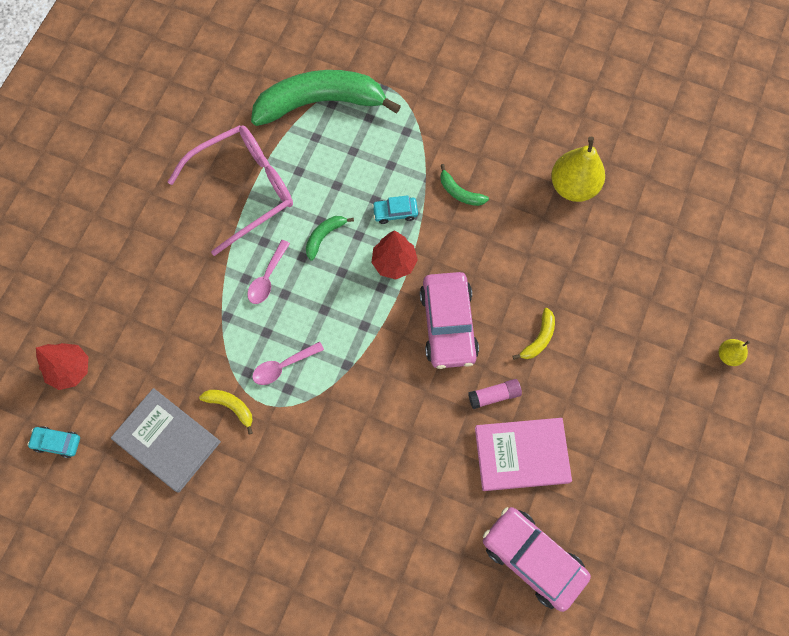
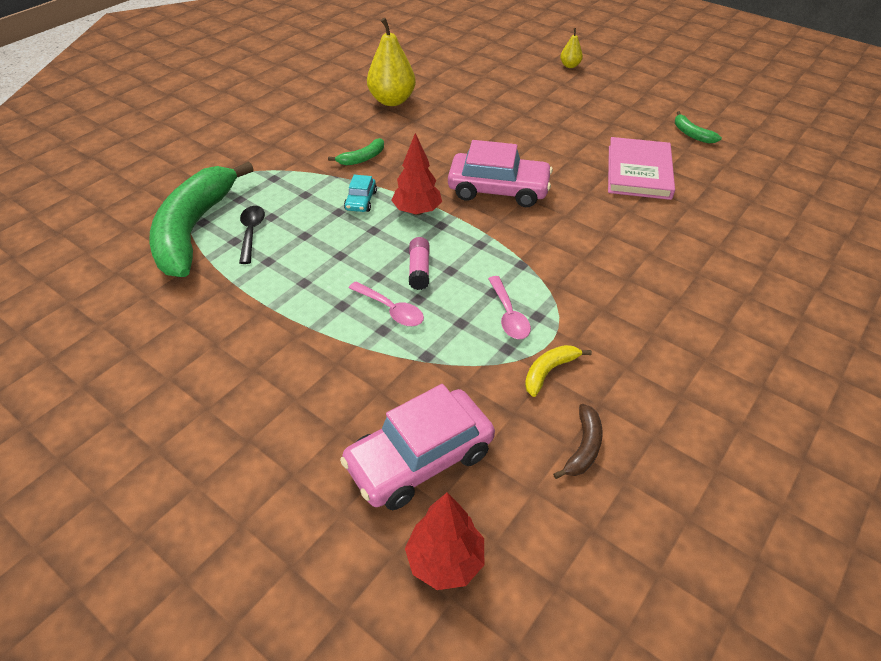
camera: 75 degrees left, 25 degrees down
turquoise car [27,426,80,458] -> none
grey book [111,388,221,492] -> brown banana [553,404,603,479]
pink glasses [168,125,293,256] -> none
green banana [306,216,354,261] -> green banana moved to [675,111,722,143]
pink glue stick [468,379,522,409] -> pink glue stick moved to [409,237,429,290]
pink car [483,507,591,612] -> pink car moved to [340,384,495,510]
yellow banana [513,308,555,360] -> none
none -> black spoon [239,206,265,264]

